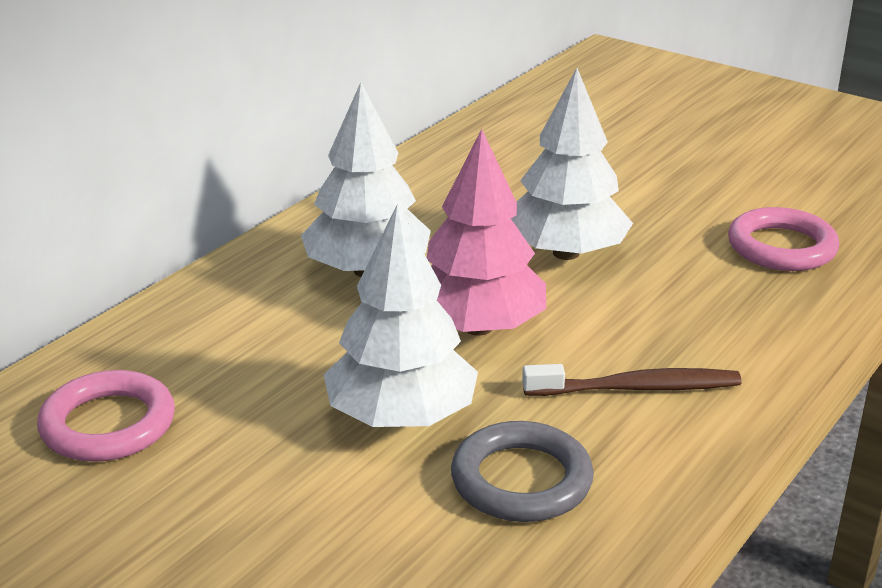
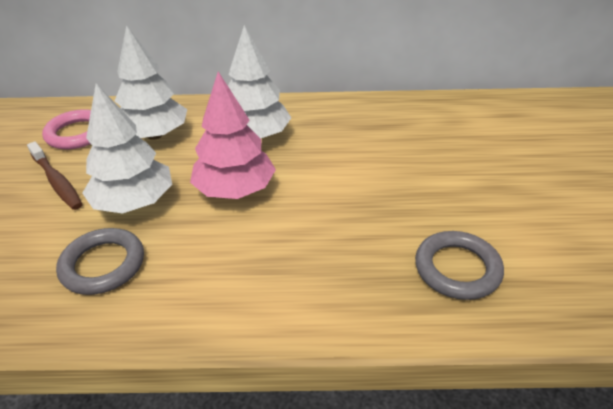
camera: 55 degrees right, 10 degrees up
white tree [511,68,633,260] -> white tree moved to [115,25,187,140]
brown toothbrush [522,364,741,396] -> brown toothbrush moved to [27,141,83,210]
pink ring [728,207,839,271] -> grey ring [415,231,504,300]

